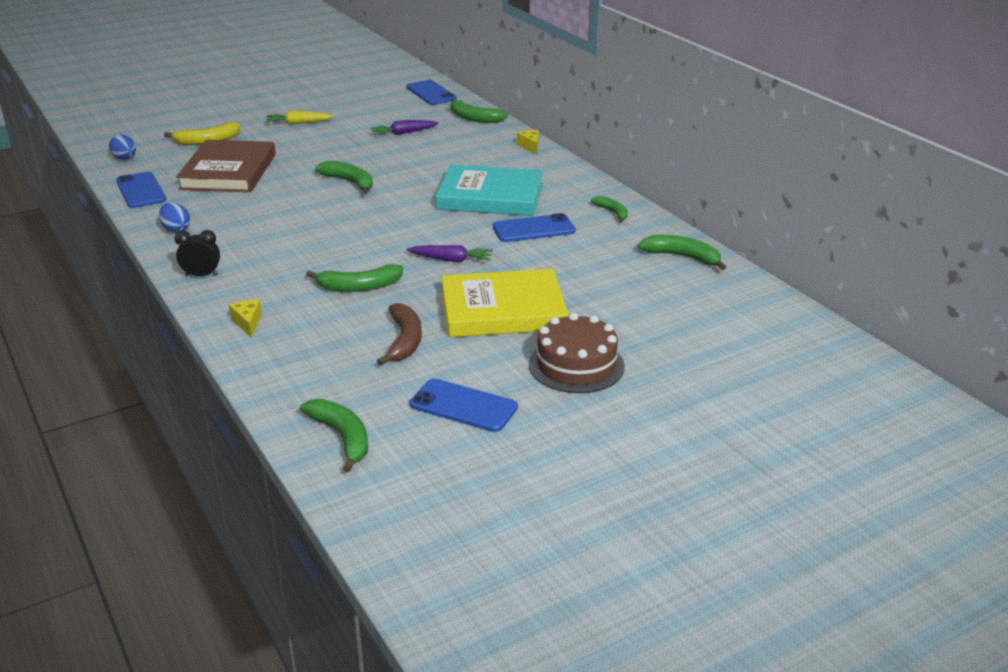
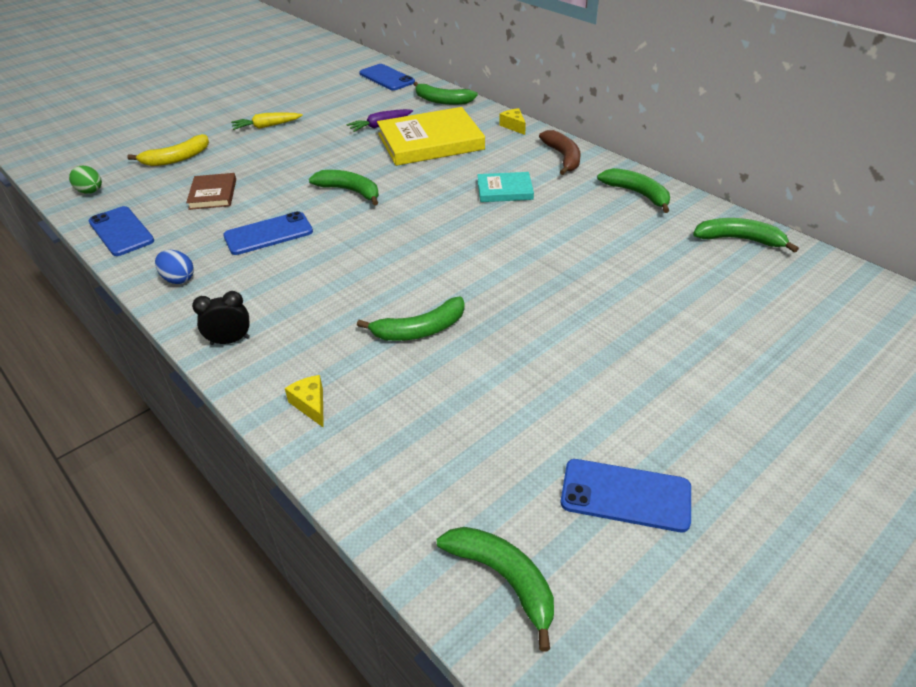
camera: 10 degrees left, 10 degrees up
blue egg [109,135,136,160] -> green egg [69,166,102,194]
brown book [176,140,276,192] -> brown book [186,173,236,210], size x0.52
brown banana [377,303,422,365] -> brown banana moved to [539,130,580,175]
purple carrot [406,245,493,262] -> none
turquoise book [436,165,543,216] -> turquoise book [477,172,534,202], size x0.52
yellow book [441,269,569,337] -> yellow book moved to [377,107,485,166]
blue phone [493,213,576,242] -> blue phone moved to [223,211,313,255]
brown cake [529,313,625,393] -> none
green banana [591,196,628,223] -> green banana [597,168,670,213], size x1.54

